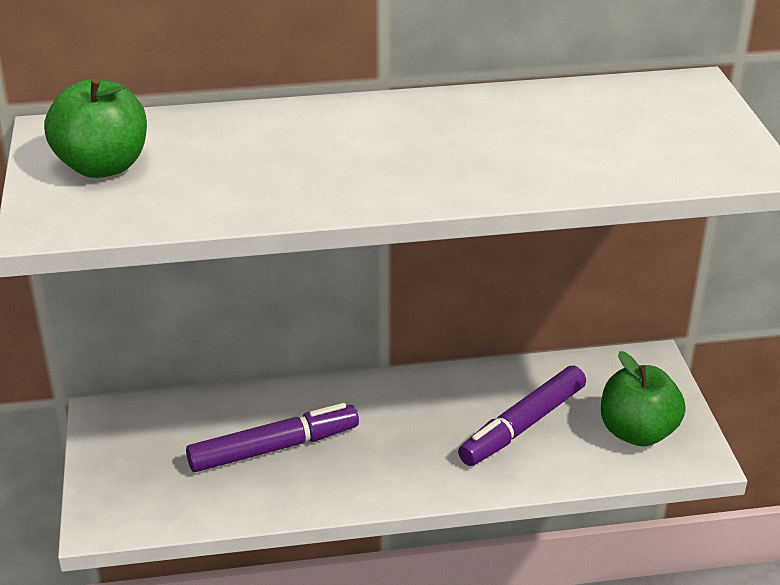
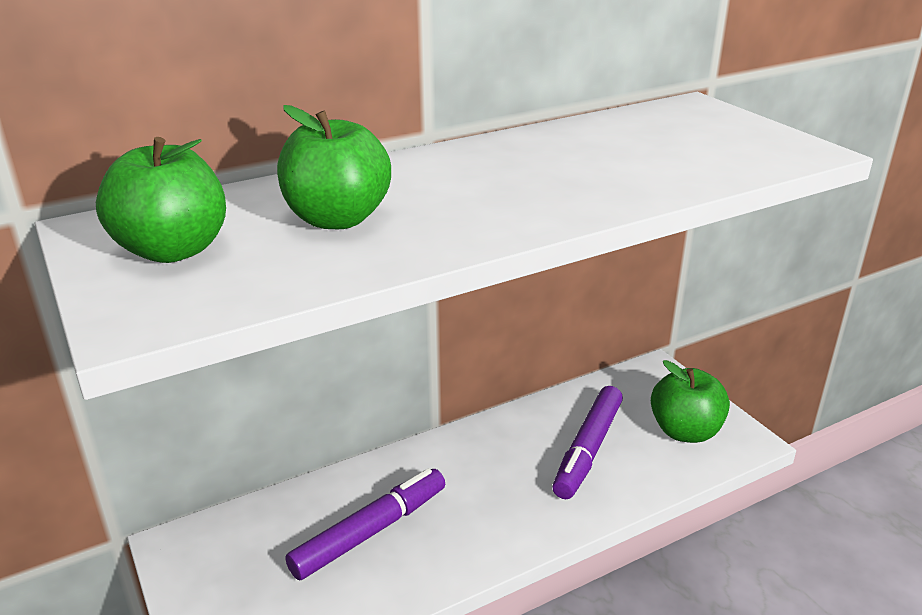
camera: 20 degrees left, 5 degrees down
none -> green apple [277,105,391,229]

